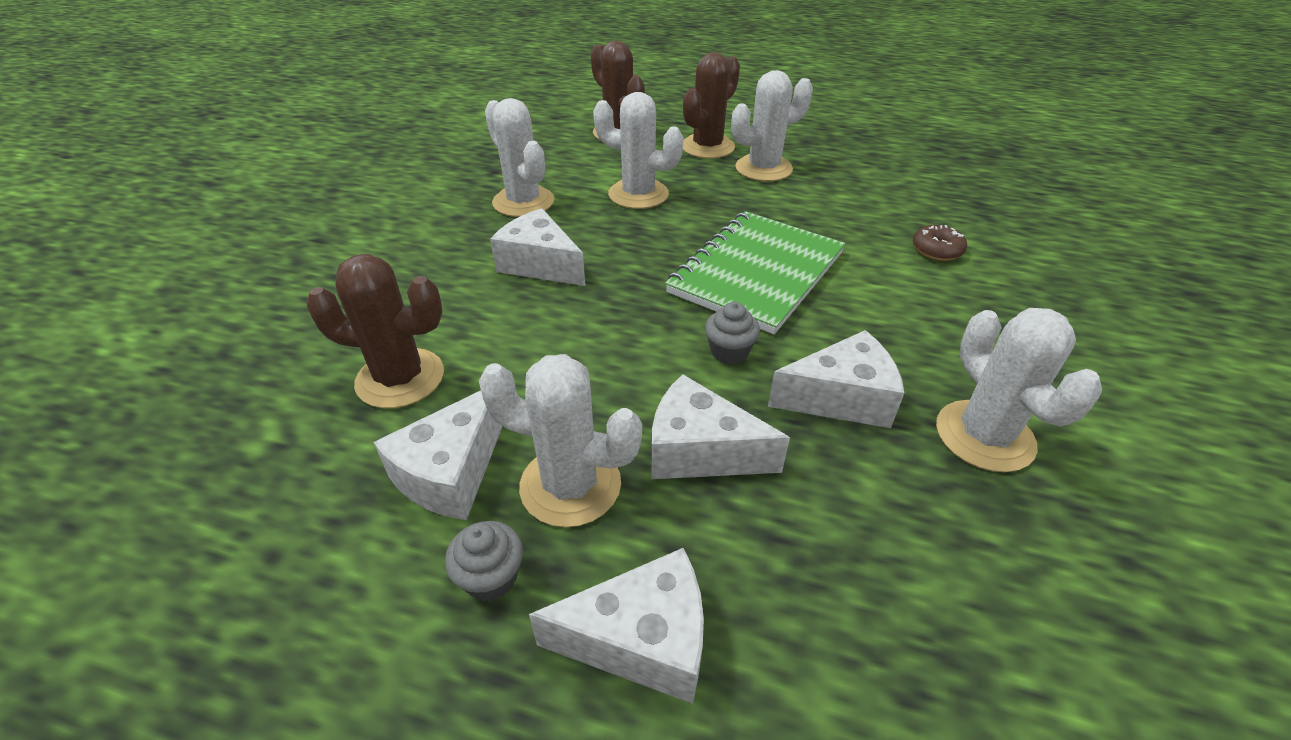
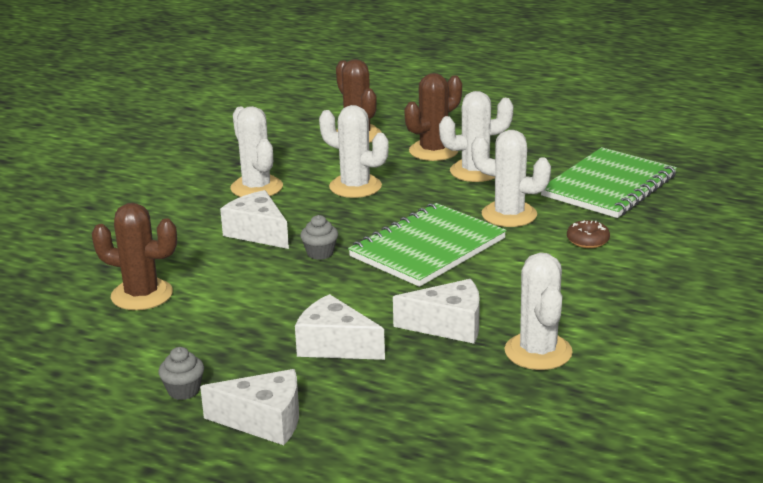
camera: 10 degrees right, 15 degrees down
white cheese [374,390,503,520] -> none
white cactus [479,354,642,527] -> white cactus moved to [471,130,551,227]
grey cupcake [705,302,760,364] -> grey cupcake moved to [300,215,338,260]
none -> green notebook [541,147,677,218]

